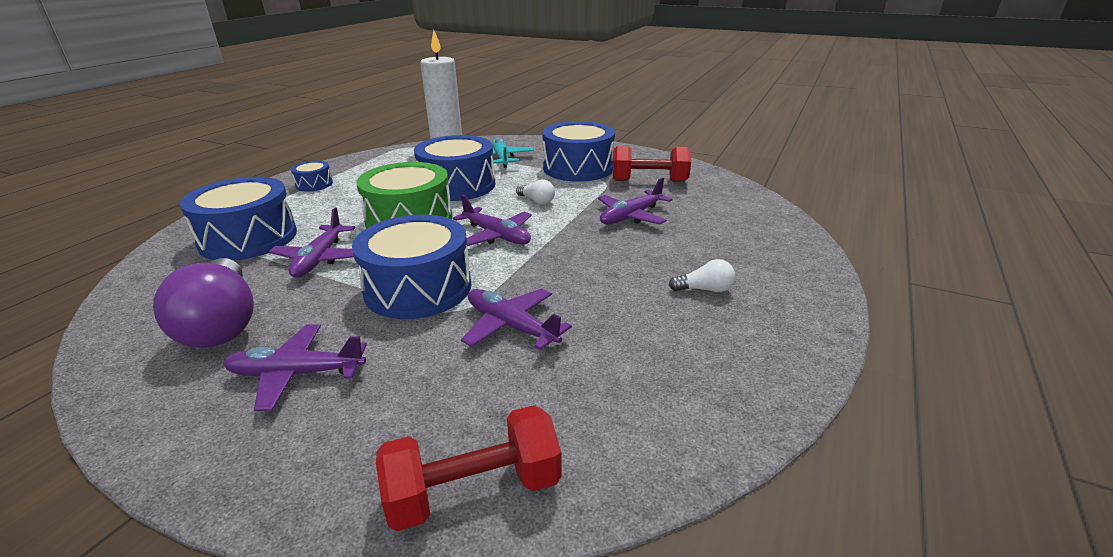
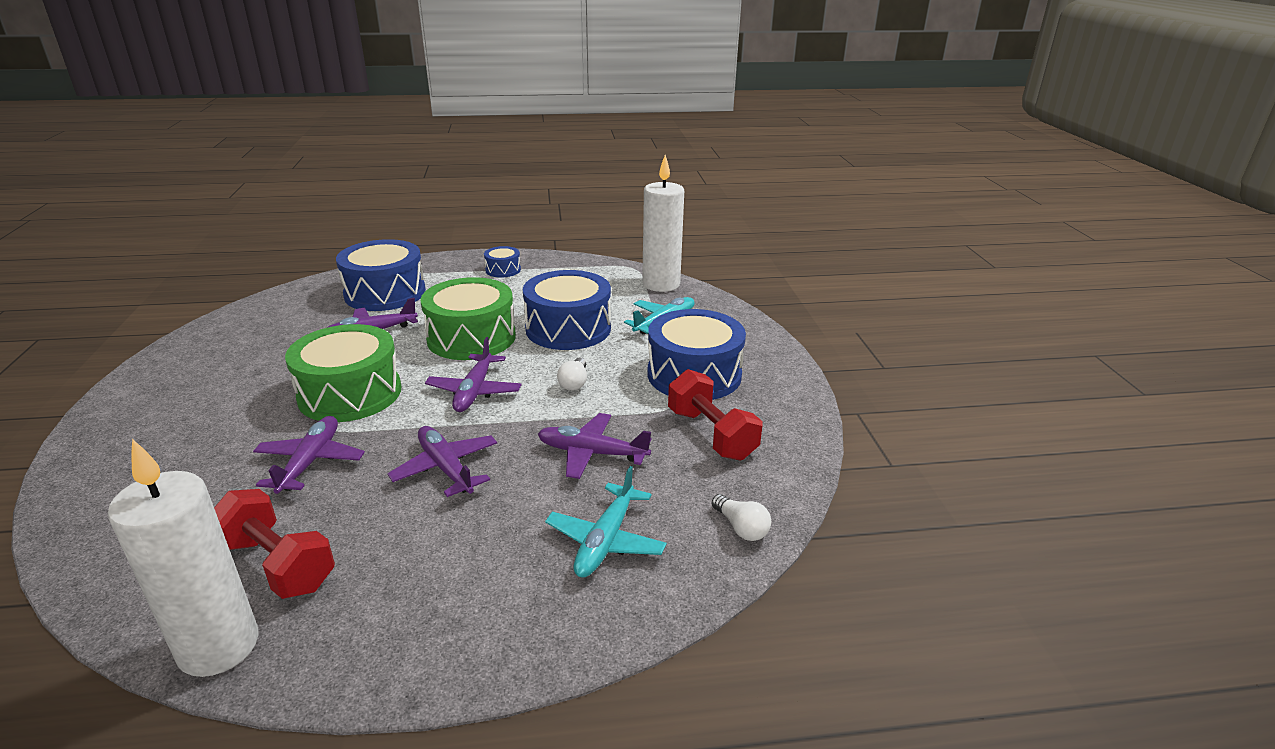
camera: 55 degrees right, 0 degrees up
purple light bulb [153,258,254,348] -> none
purple plane [223,324,367,411] -> purple plane moved to [387,426,497,497]
blue drum [352,215,472,319] -> green drum [285,324,402,422]
red dumbbell [376,405,562,531] -> red dumbbell moved to [214,489,335,599]
white light bulb [669,259,735,292] -> white light bulb moved to [712,494,771,541]
none -> white candle [108,439,259,677]
none -> turquoise plane [545,466,667,578]

